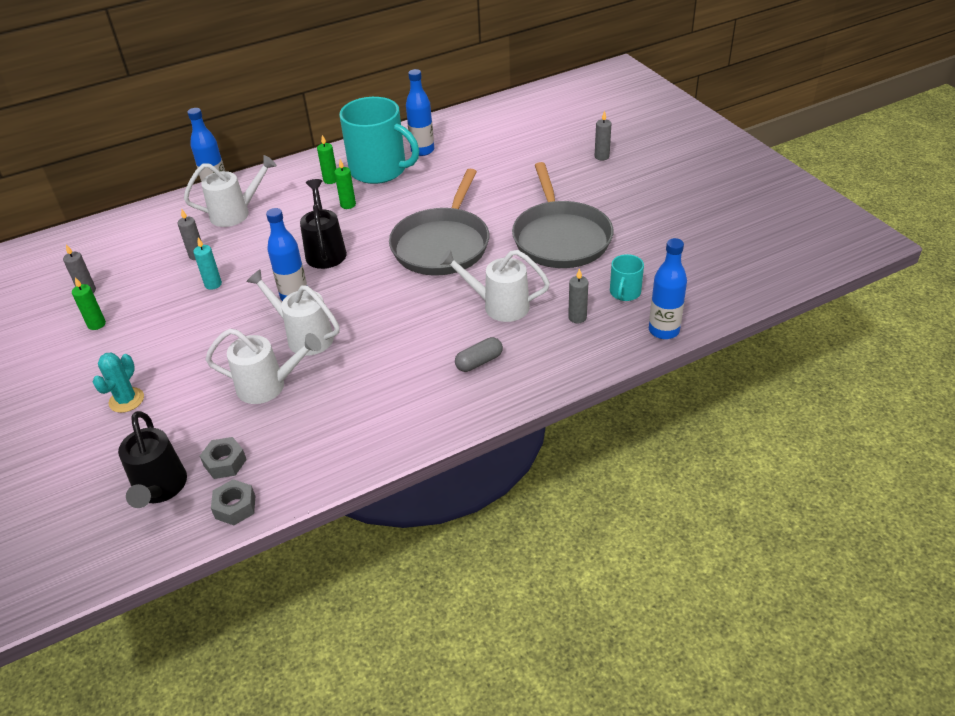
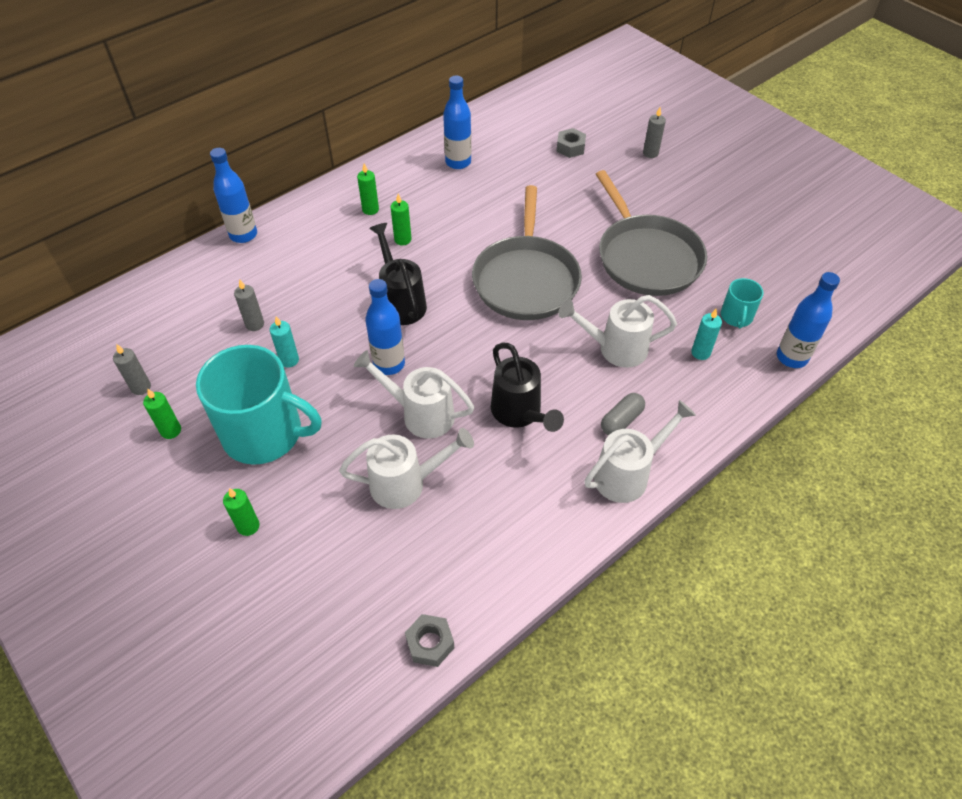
camera: 15 degrees left, 10 degrees up
turquoise cactus [93,352,144,413] -> green candle [223,488,260,536]
black watering can [118,411,187,508] -> black watering can moved to [491,343,564,432]
white watering can [184,155,277,227] -> white watering can moved to [584,400,696,503]
grey nut [200,437,247,479] -> grey nut moved to [556,128,586,158]
turquoise mug [340,97,419,184] -> turquoise mug moved to [196,345,322,465]
grey candle [568,268,588,323] -> turquoise candle [691,309,722,360]

